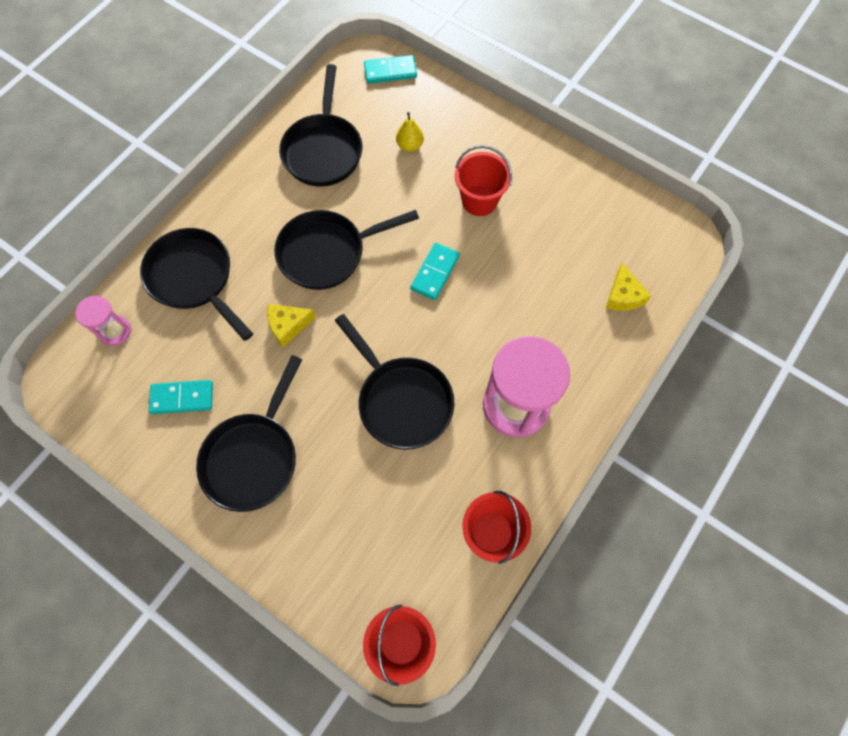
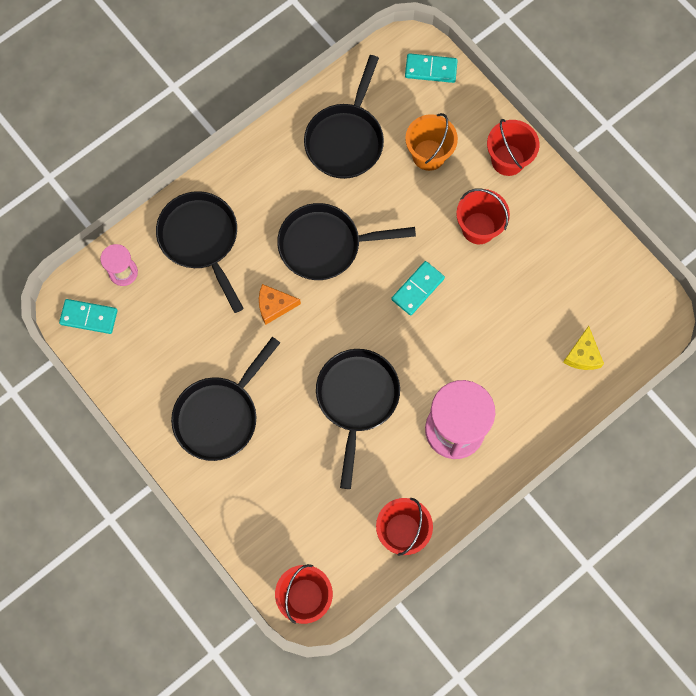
camera: 15 degrees right, 5 degrees up
turquoise domino [149,380,213,414] -> turquoise domino moved to [59,299,118,334]
yellow cheese [267,304,316,347] -> orange cheese [259,284,301,325]
black pan [335,314,454,450] -> black pan turned 150 degrees counterclockwise [316,349,400,489]
yellow pear [396,112,424,152] -> orange bucket [405,113,458,171]
none -> red bucket [487,119,539,176]

